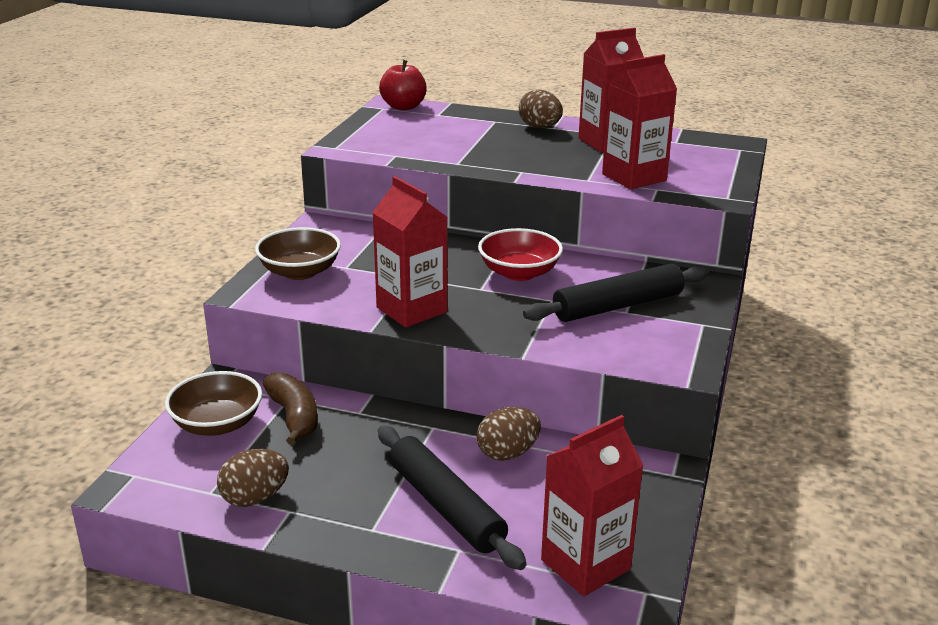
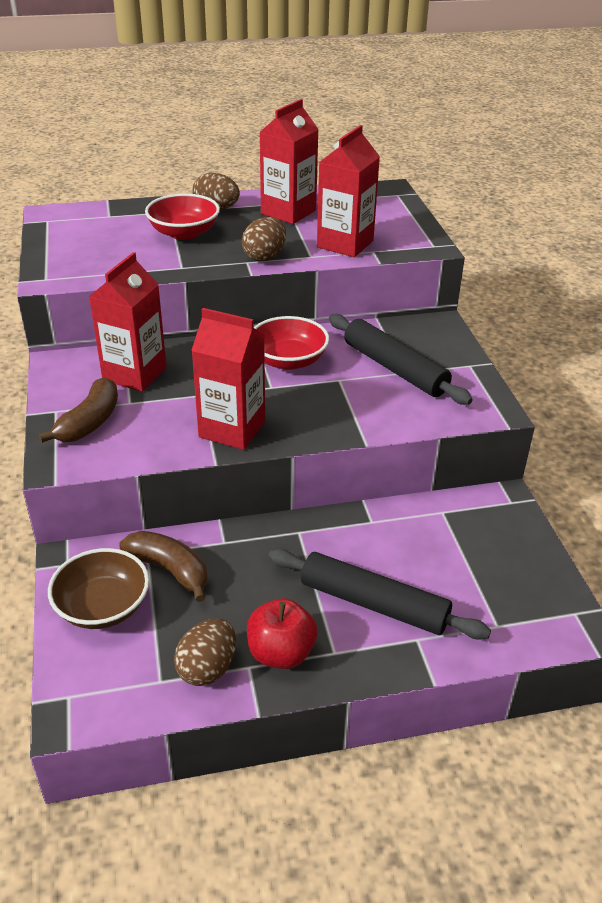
camera: 30 degrees left, 10 degrees up
brown bowl [255,227,341,280] -> brown banana [39,377,118,443]
red apple [379,60,427,110] -> red apple moved to [247,598,318,669]
brown egg [477,407,541,461] -> brown egg moved to [242,217,286,261]
black rolling pin [523,264,709,322] -> black rolling pin turned 75 degrees counterclockwise [329,314,473,405]
red carton [541,415,644,596] -> red carton moved to [89,252,167,392]
none -> red bowl [145,194,220,240]

